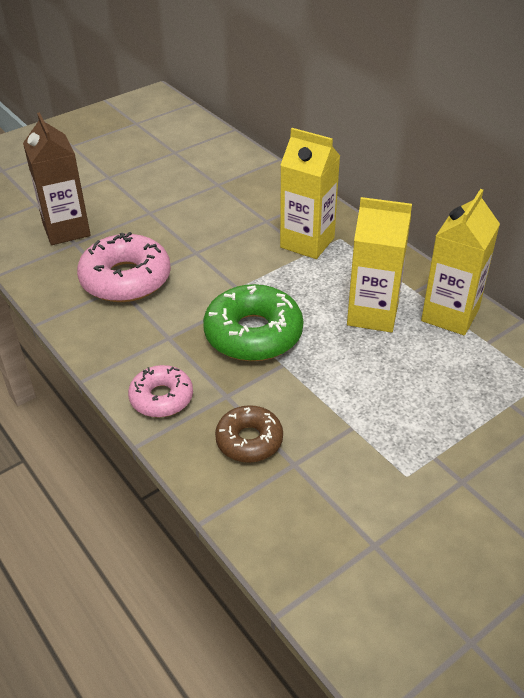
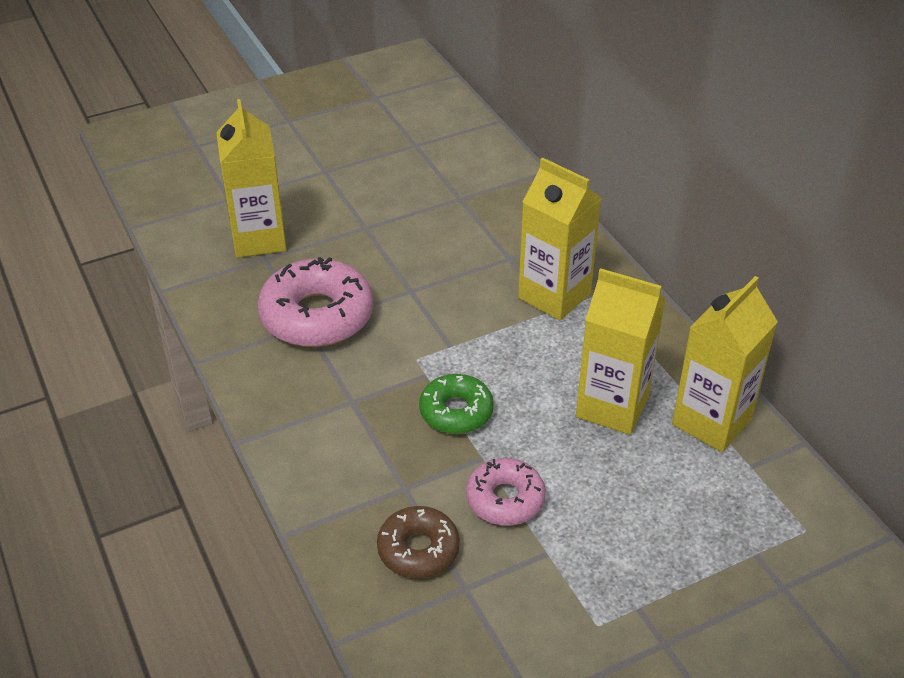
camera: 10 degrees right, 0 degrees up
brown carton [23,112,91,245] -> yellow carton [216,99,287,258]
pink donut [128,365,193,418] -> pink donut moved to [466,458,546,526]
green donut [203,284,303,361] -> green donut [419,374,494,434], size x0.60

